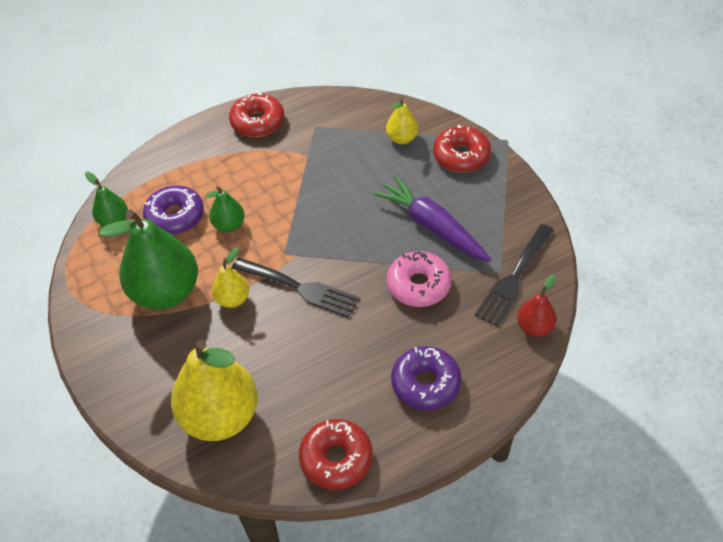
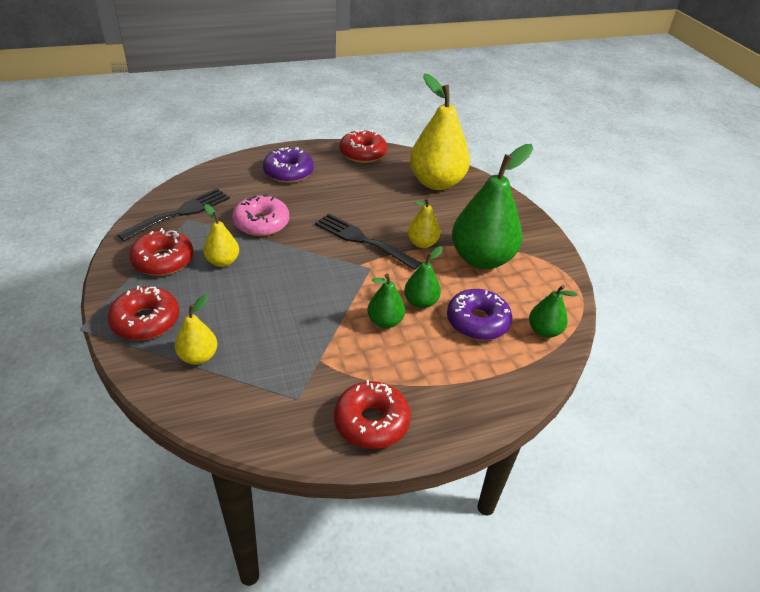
camera: 175 degrees left, 10 degrees down
purple carrot [373,176,491,262] -> yellow pear [203,204,239,267]
red pear [517,275,557,337] -> none
none -> red donut [129,228,194,276]
none -> green pear [367,274,405,328]

